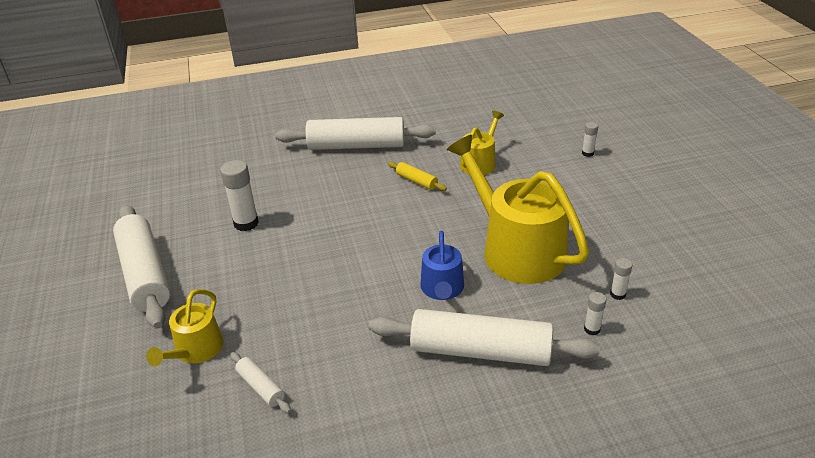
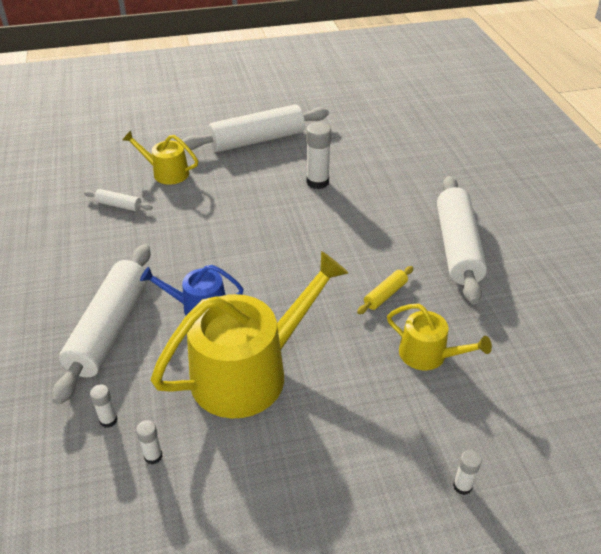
camera: 90 degrees right, 5 degrees up
white rolling pin [230,352,291,413] -> white rolling pin turned 60 degrees clockwise [84,189,153,211]

